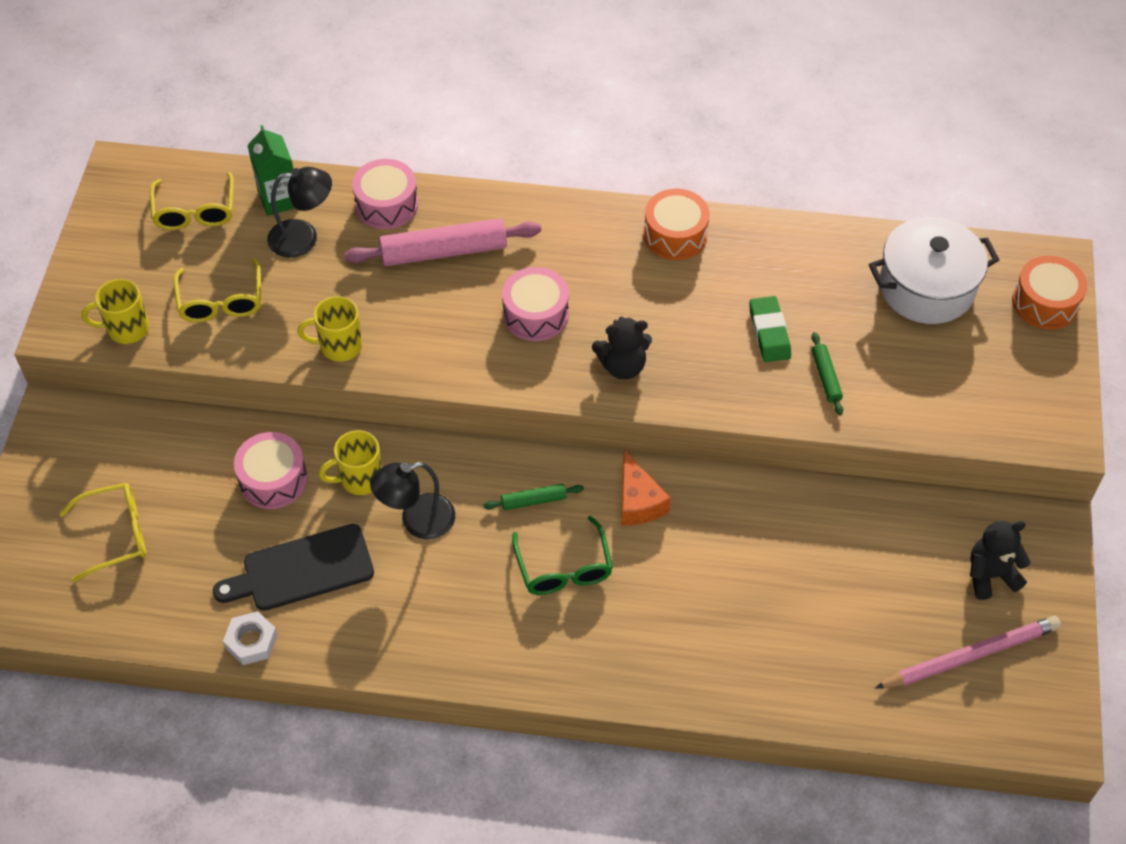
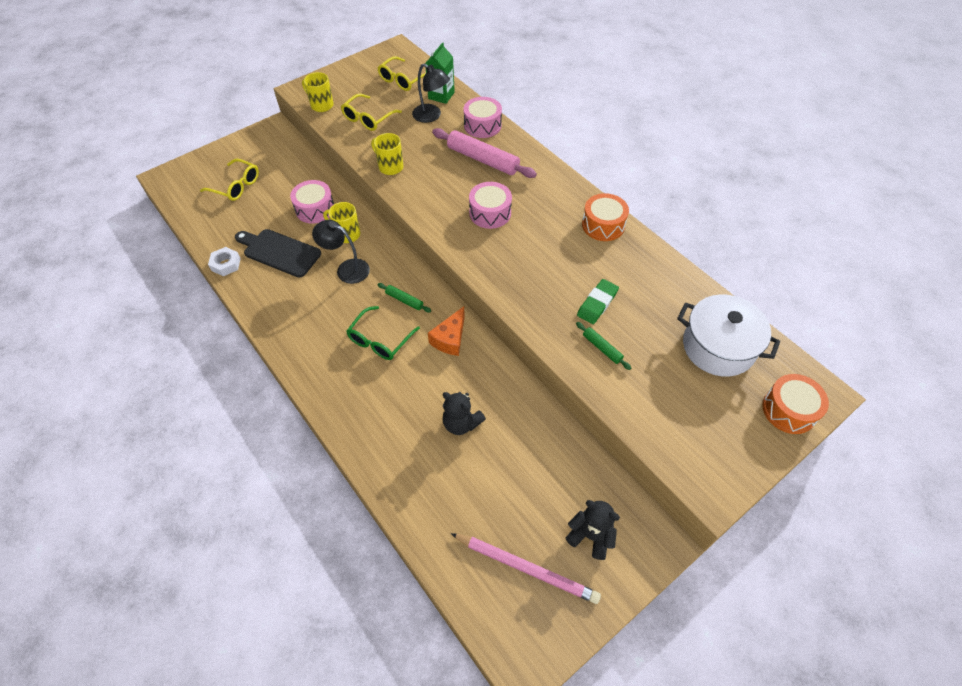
camera: 45 degrees right, 0 degrees up
black teddy bear [592,316,652,380] -> black teddy bear moved to [442,392,486,435]
green rolling pin [811,332,843,415] -> green rolling pin turned 75 degrees counterclockwise [576,322,631,370]

